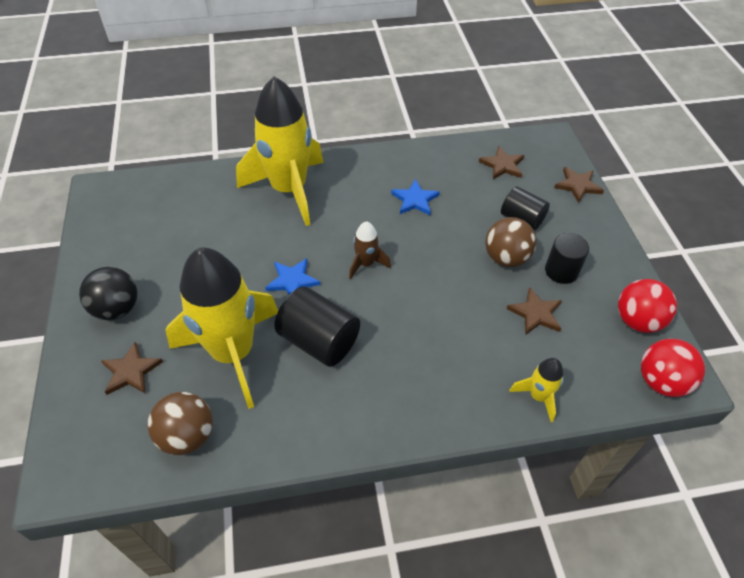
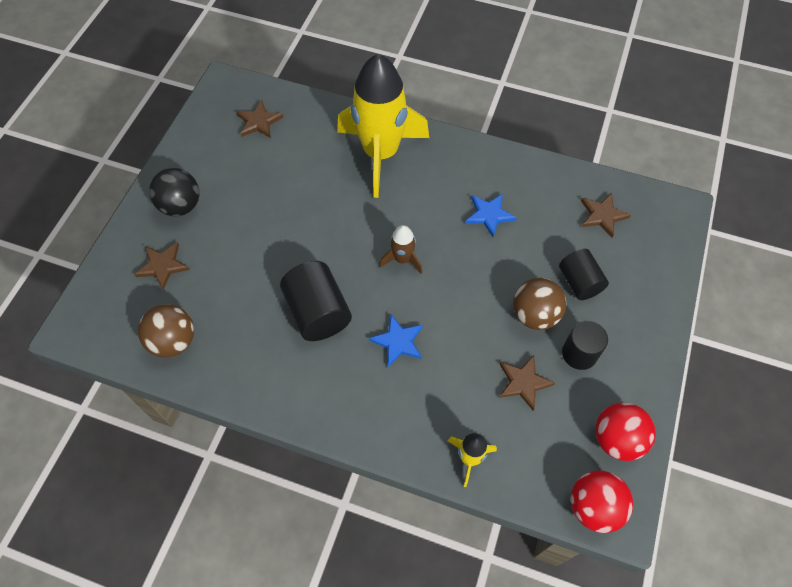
camera: 30 degrees right, 10 degrees up
yellow rocket [165,248,278,409] -> none
blue star [265,258,320,295] -> blue star moved to [369,315,423,367]
brown star [554,167,604,203] -> brown star moved to [236,100,283,138]

